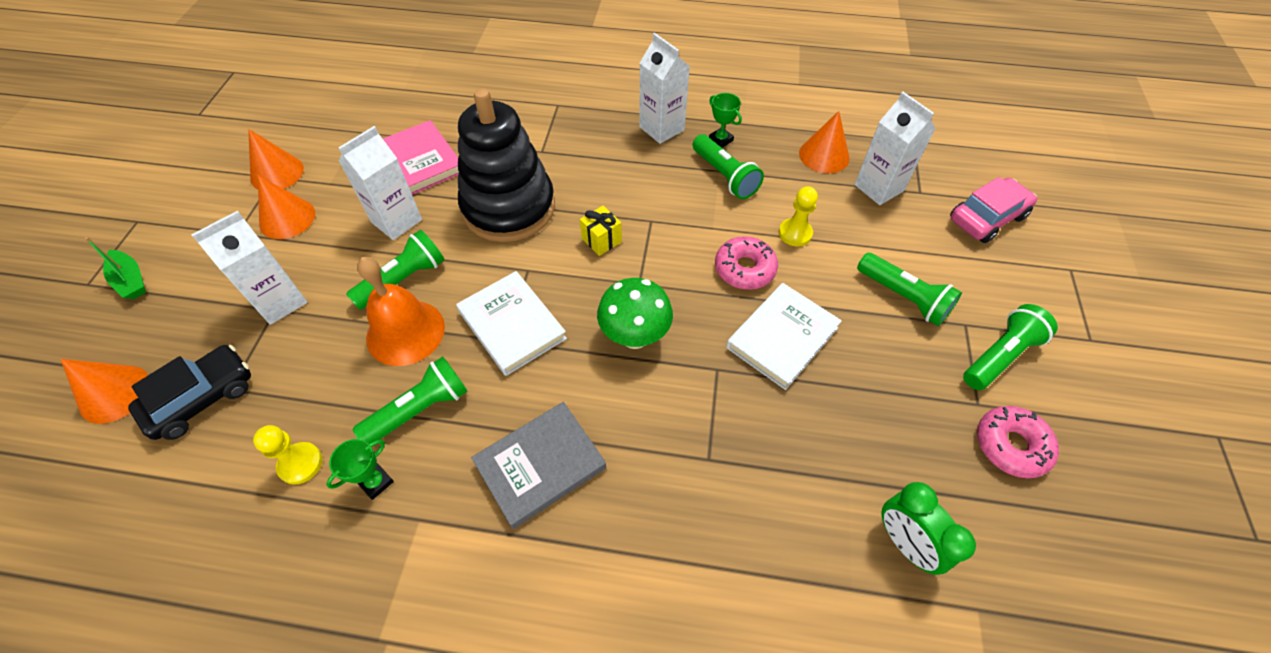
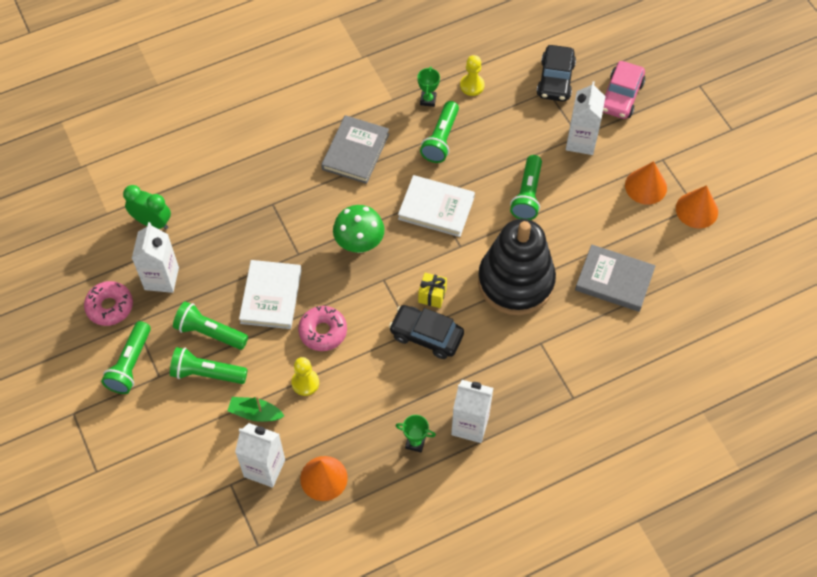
camera: 145 degrees right, 5 degrees up
orange cone [61,359,148,424] -> none
green boat [85,237,146,299] -> green boat moved to [227,396,284,422]
white carton [338,126,422,240] -> white carton moved to [132,222,179,293]
orange bell [357,257,445,366] -> none
pink book [383,120,459,195] -> grey book [575,244,655,312]
green flashlight [693,134,764,199] -> green flashlight moved to [173,301,248,350]
pink car [950,177,1037,243] -> pink car moved to [603,61,645,119]
none -> black car [389,305,464,359]

